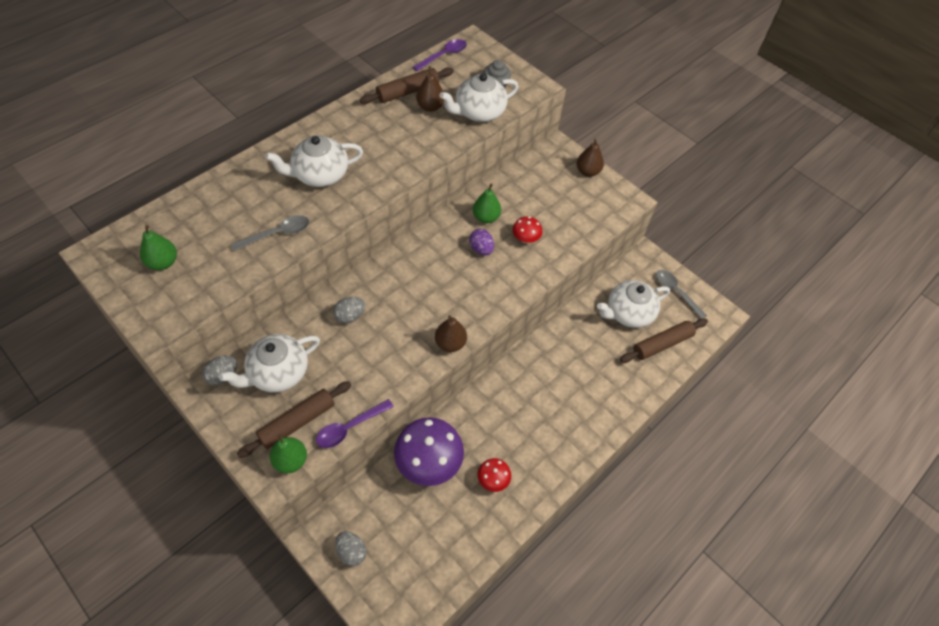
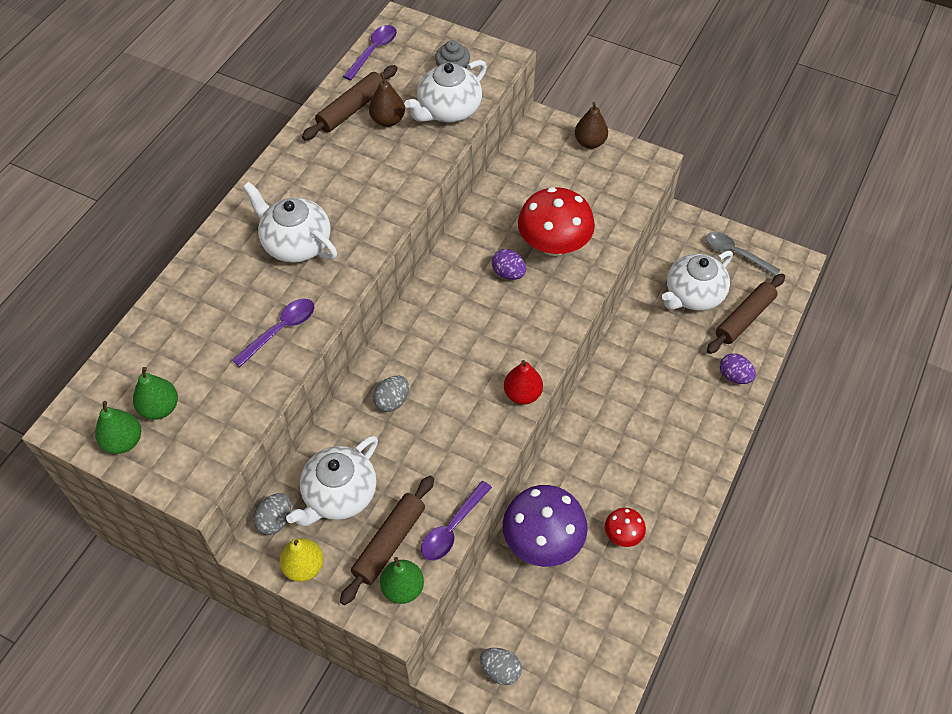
camera: 15 degrees left, 0 degrees up
grey spoon [231,215,309,251] -> purple spoon [232,299,315,367]
white teapot [265,135,363,187] -> white teapot turned 75 degrees clockwise [243,182,337,263]
brown pear [435,315,467,352] -> red pear [504,360,543,405]
green pear [473,183,501,223] -> green pear moved to [95,401,141,454]
red mushroom [512,216,542,243] -> red mushroom [518,187,595,256], size x2.04
none -> yellow pear [279,538,324,582]
none -> purple egg [720,353,756,384]

